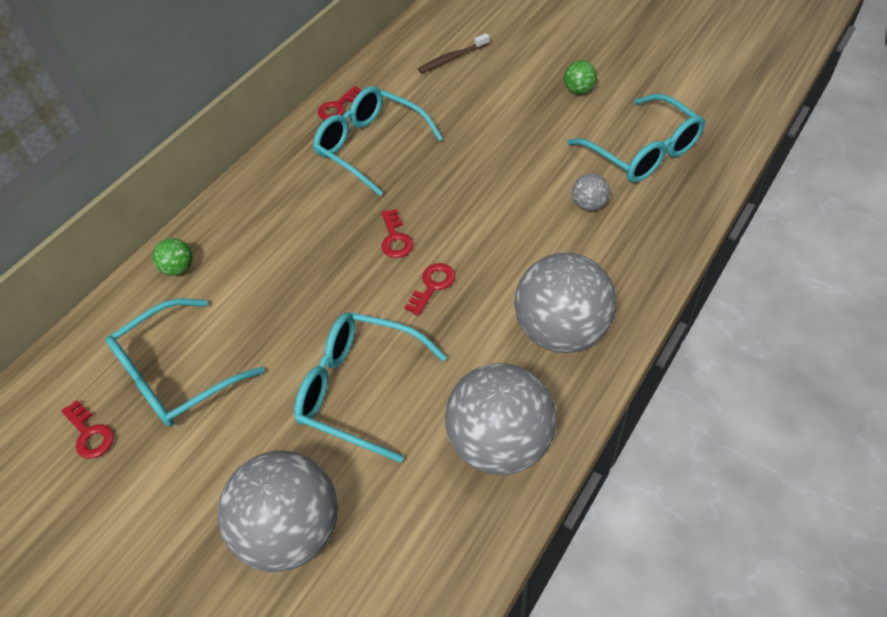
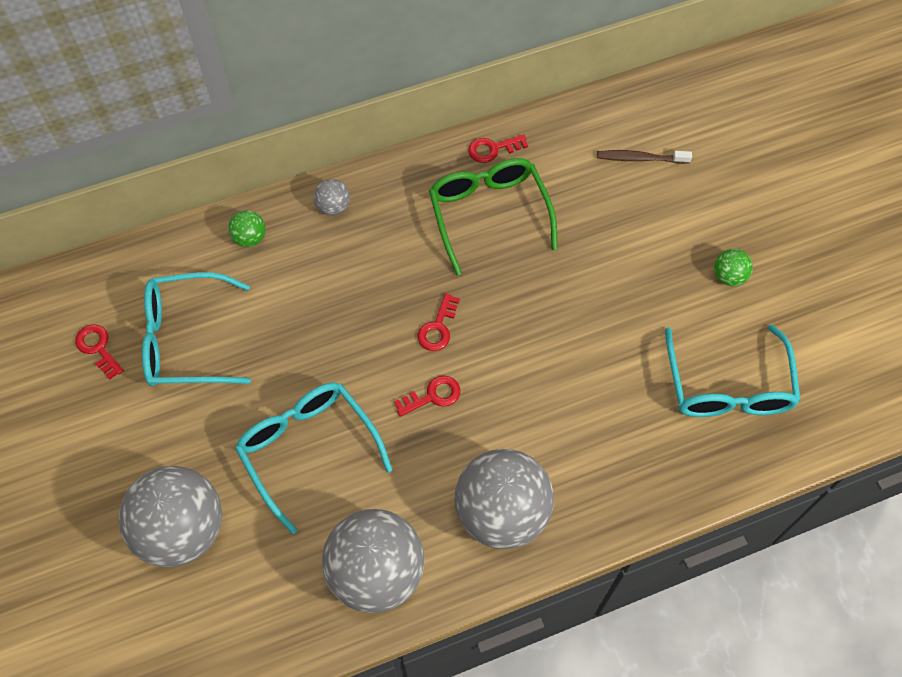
camera: 30 degrees right, 10 degrees up
red key [61,400,114,458] -> red key turned 150 degrees clockwise [75,324,124,380]
turquoise glasses [313,86,443,196] -> green glasses [429,158,558,275]
grey ball [572,173,610,211] -> grey ball moved to [314,179,350,216]

